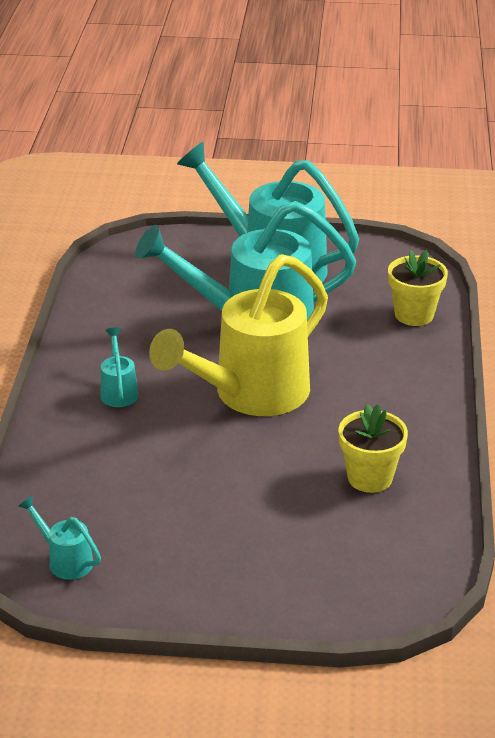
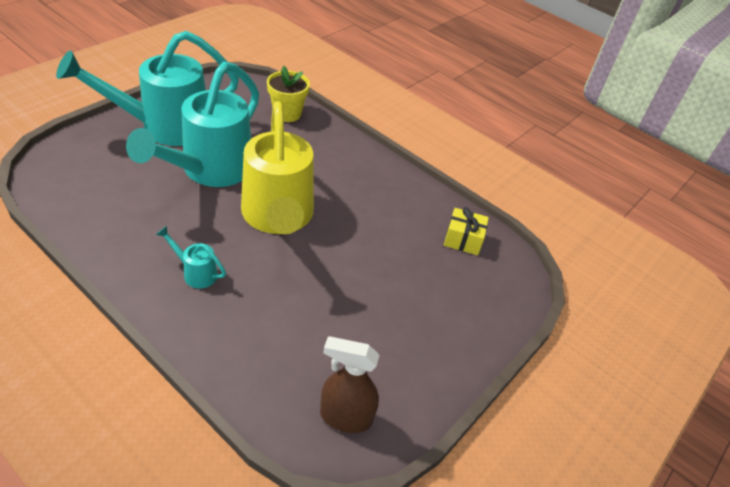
camera: 60 degrees left, 10 degrees up
turquoise watering can [18,496,101,580] -> brown spray bottle [320,337,379,433]
yellow flower pot [338,404,408,493] -> none
none -> yellow gift [444,207,489,255]

